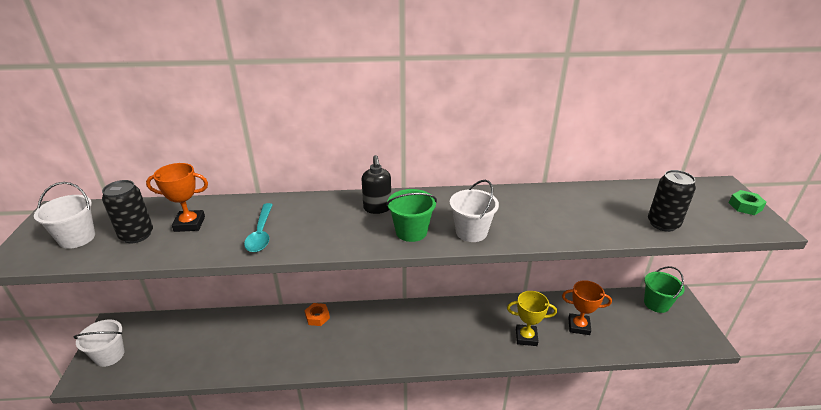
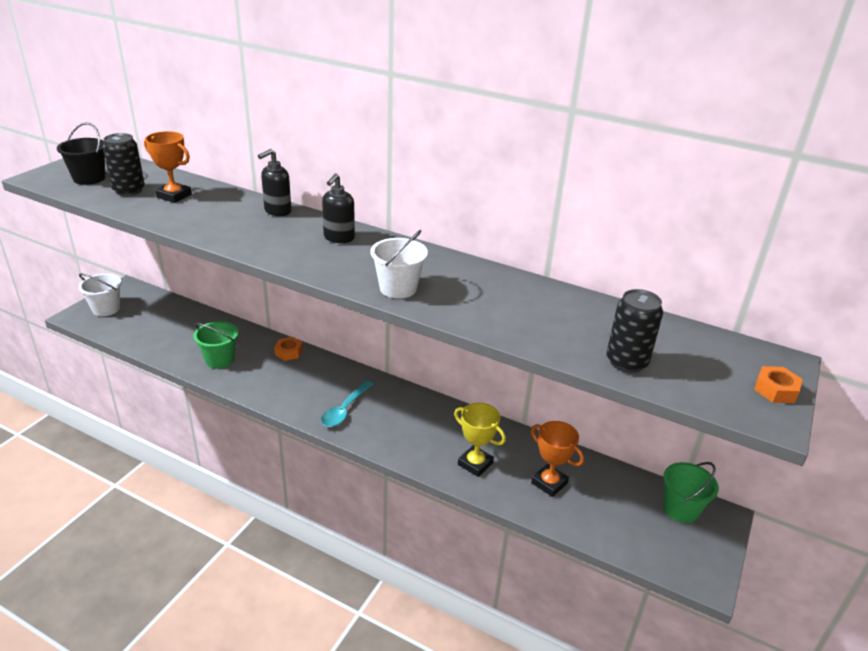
camera: 30 degrees right, 0 degrees up
white bucket [34,182,95,249] -> black bucket [57,122,105,185]
turquoise spoon [244,203,273,252] -> turquoise spoon moved to [321,381,373,427]
green bucket [386,189,437,242] -> green bucket moved to [193,321,238,369]
green nut [729,190,767,215] -> orange nut [754,366,803,403]
none -> black soap dispenser [258,149,291,216]

